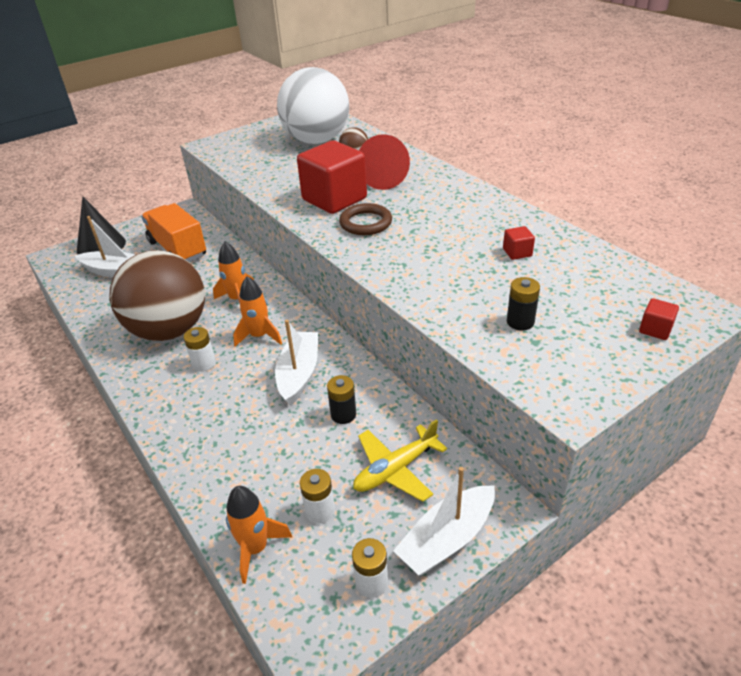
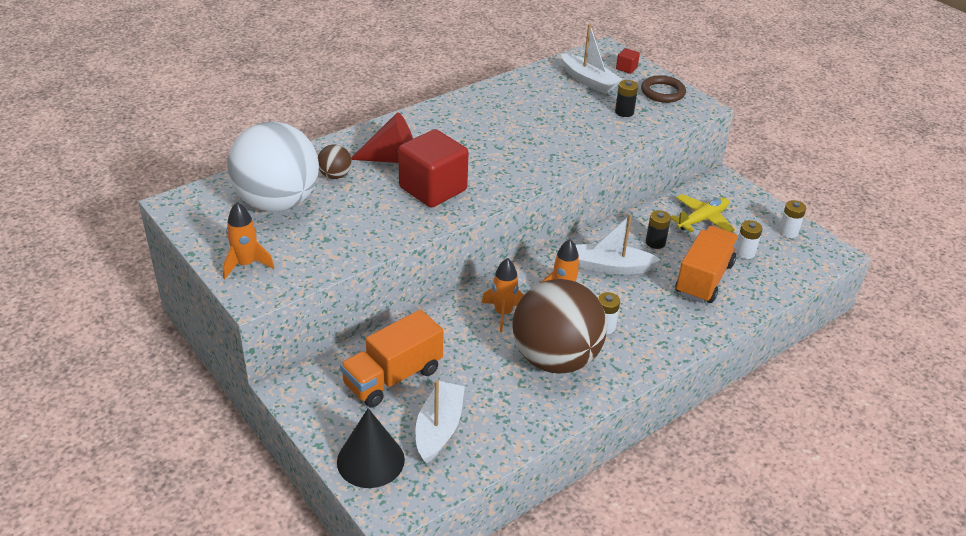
camera: 95 degrees left, 0 degrees up
orange rocket [226,486,292,584] -> orange rocket moved to [223,202,275,279]
brown ring [339,203,392,235] -> brown ring moved to [641,75,686,103]
yellow plane [353,419,447,502] -> yellow plane turned 90 degrees counterclockwise [671,194,735,232]
white boat [393,467,495,576] -> white boat moved to [561,24,623,94]
red cube [503,226,535,260] -> none
none -> orange truck [675,226,739,303]

